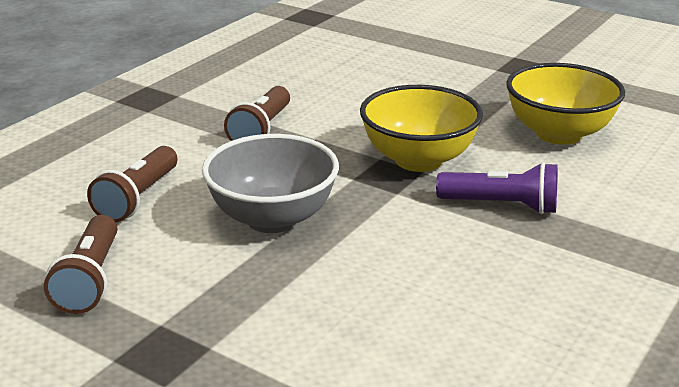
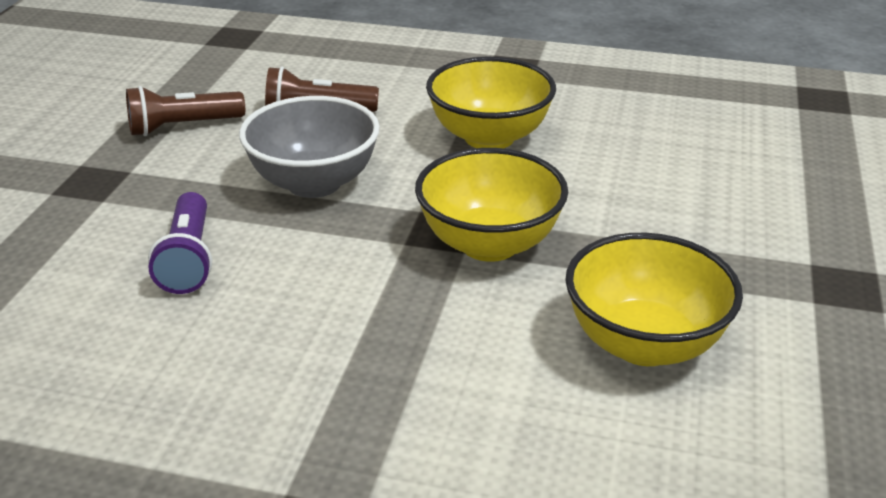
camera: 70 degrees right, 5 degrees up
brown flashlight [224,86,290,141] -> yellow bowl [426,57,556,149]
purple flashlight [436,162,558,214] -> purple flashlight moved to [148,192,212,294]

